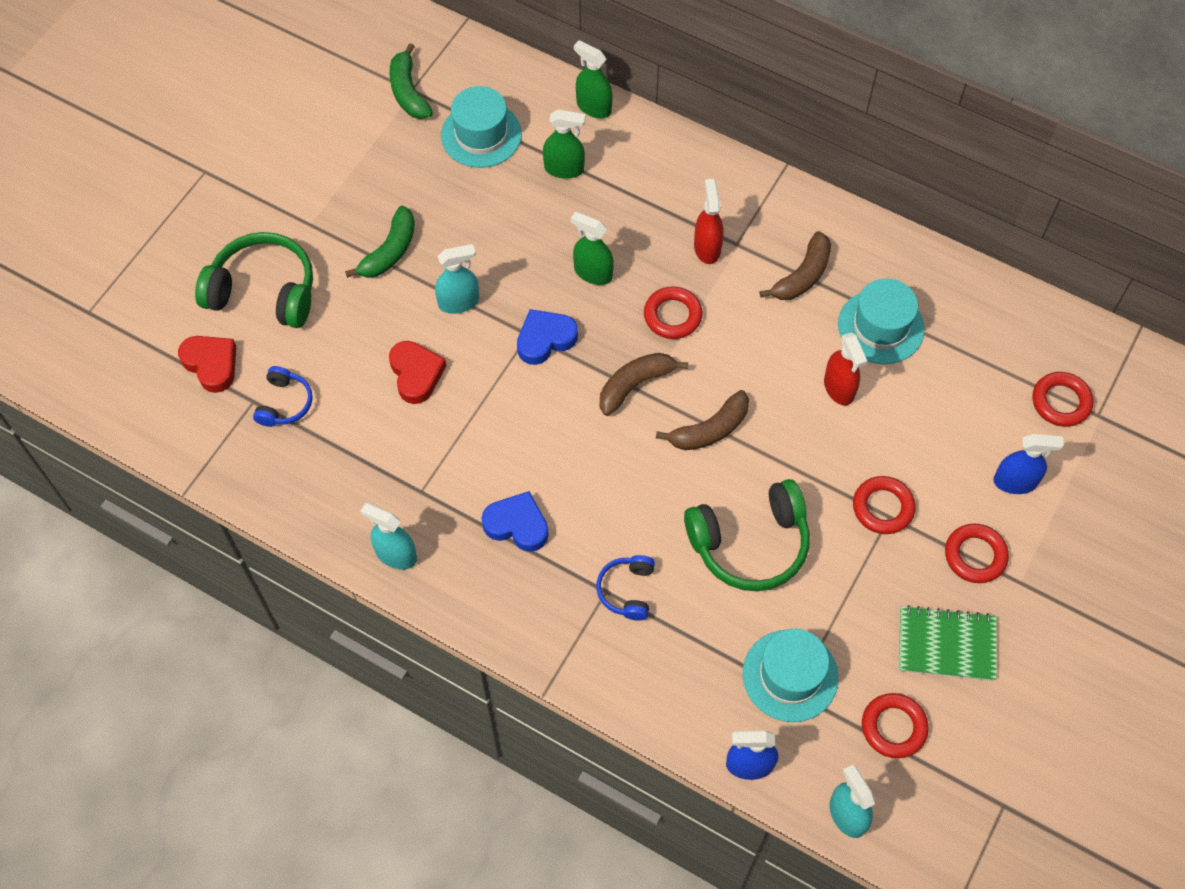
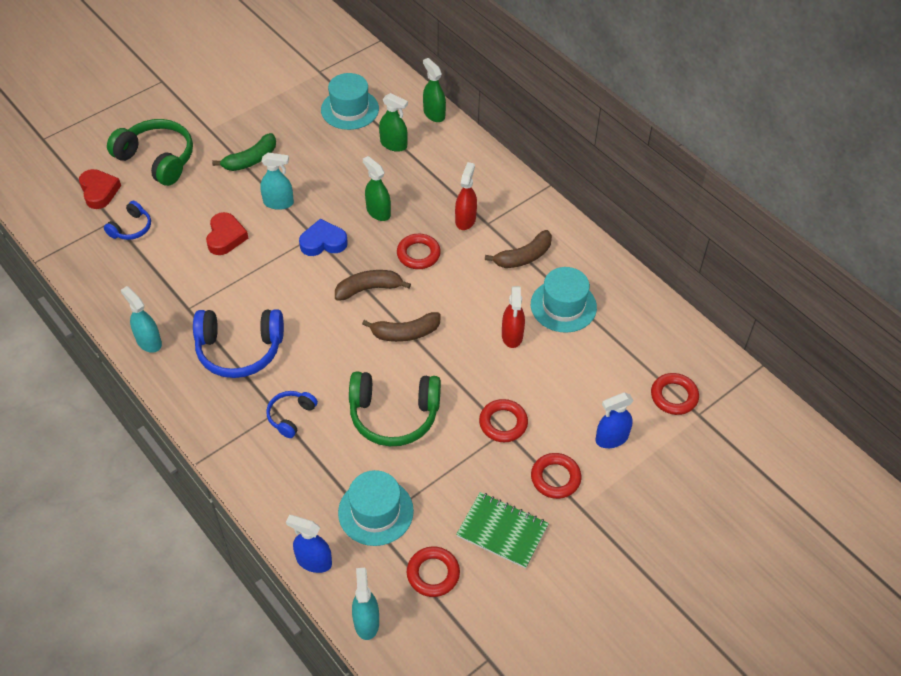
camera: 20 degrees right, 10 degrees down
green banana [389,43,433,119] -> none
blue heart [482,491,549,552] -> blue headphones [193,309,284,378]
blue spray bottle [993,434,1064,494] -> blue spray bottle turned 135 degrees clockwise [596,392,633,448]

